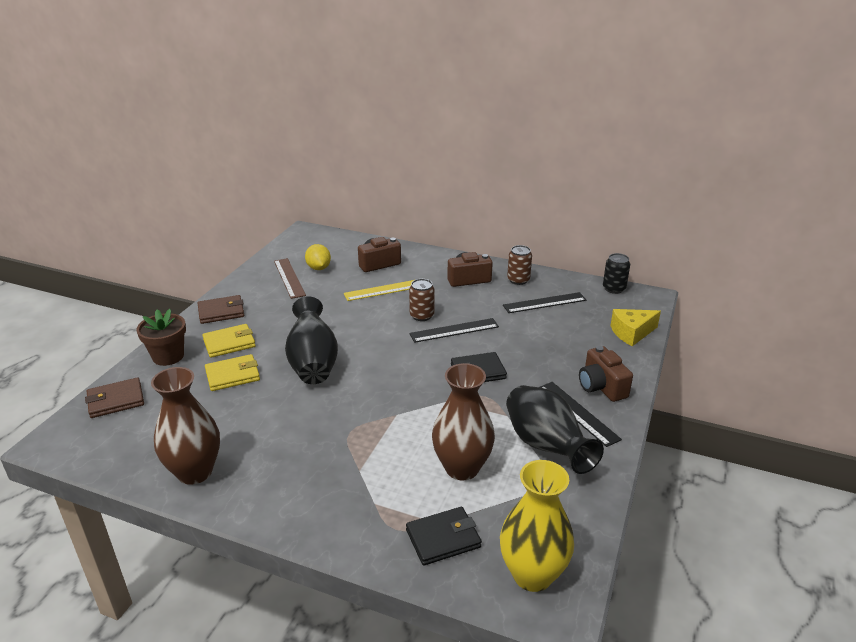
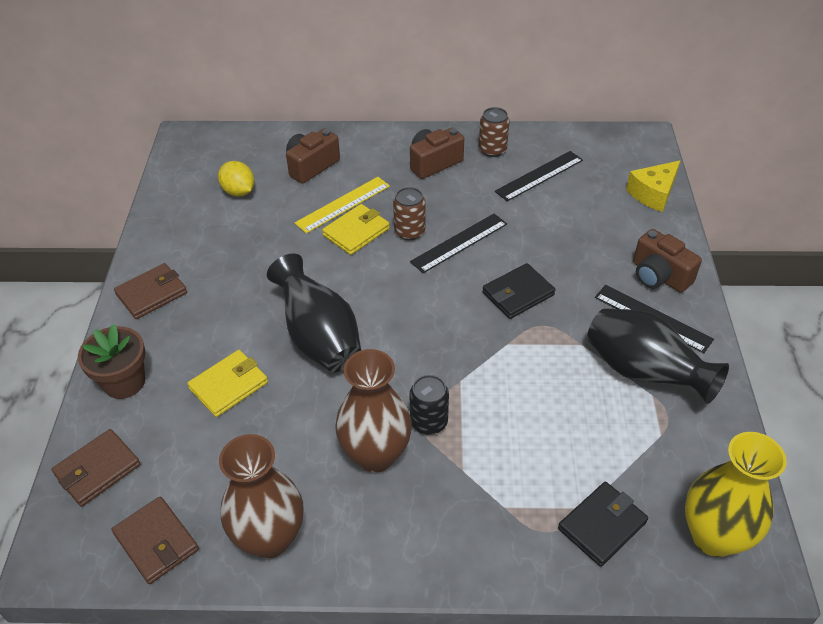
camera: 20 degrees left, 15 degrees up
yellow wallet [202,324,256,358] -> yellow wallet moved to [322,204,390,255]
brown ruler [274,258,306,299] -> none
brown vase [432,363,495,480] -> brown vase moved to [336,349,412,473]
black can [603,253,630,294] -> black can moved to [409,375,449,435]
none -> brown wallet [112,496,199,584]

